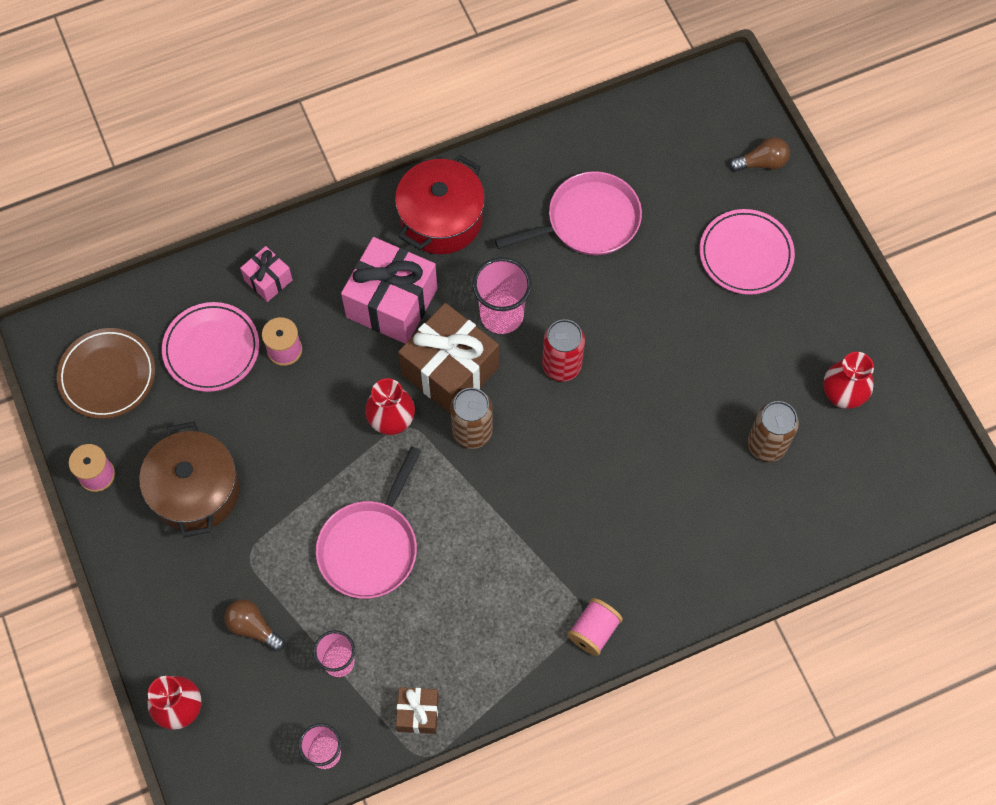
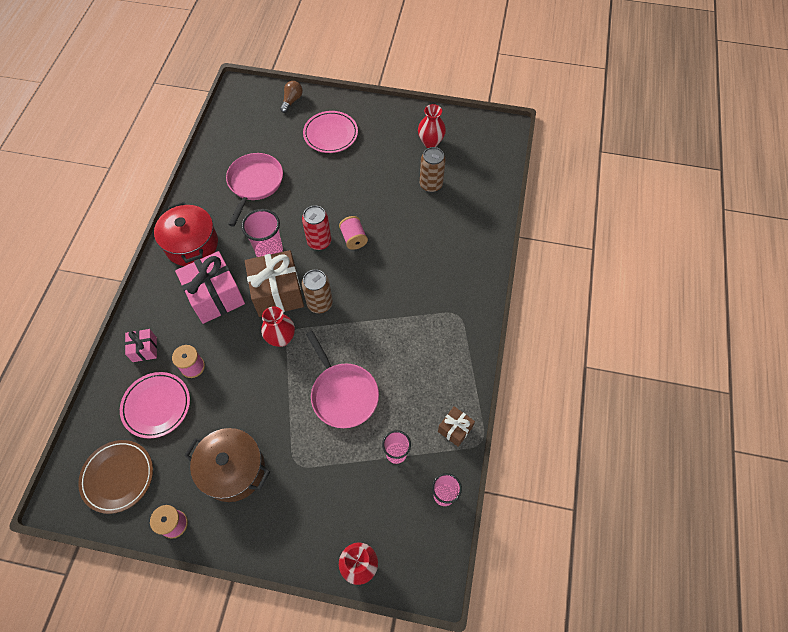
camera: 55 degrees left, 5 degrees down
brown light bulb [225,599,285,652] -> none
pink spool [567,598,623,656] -> pink spool moved to [339,216,368,250]

